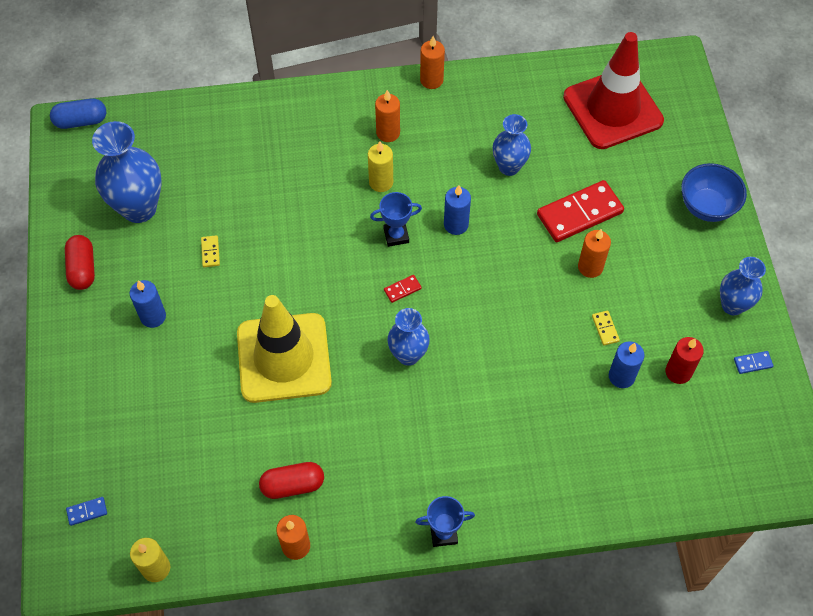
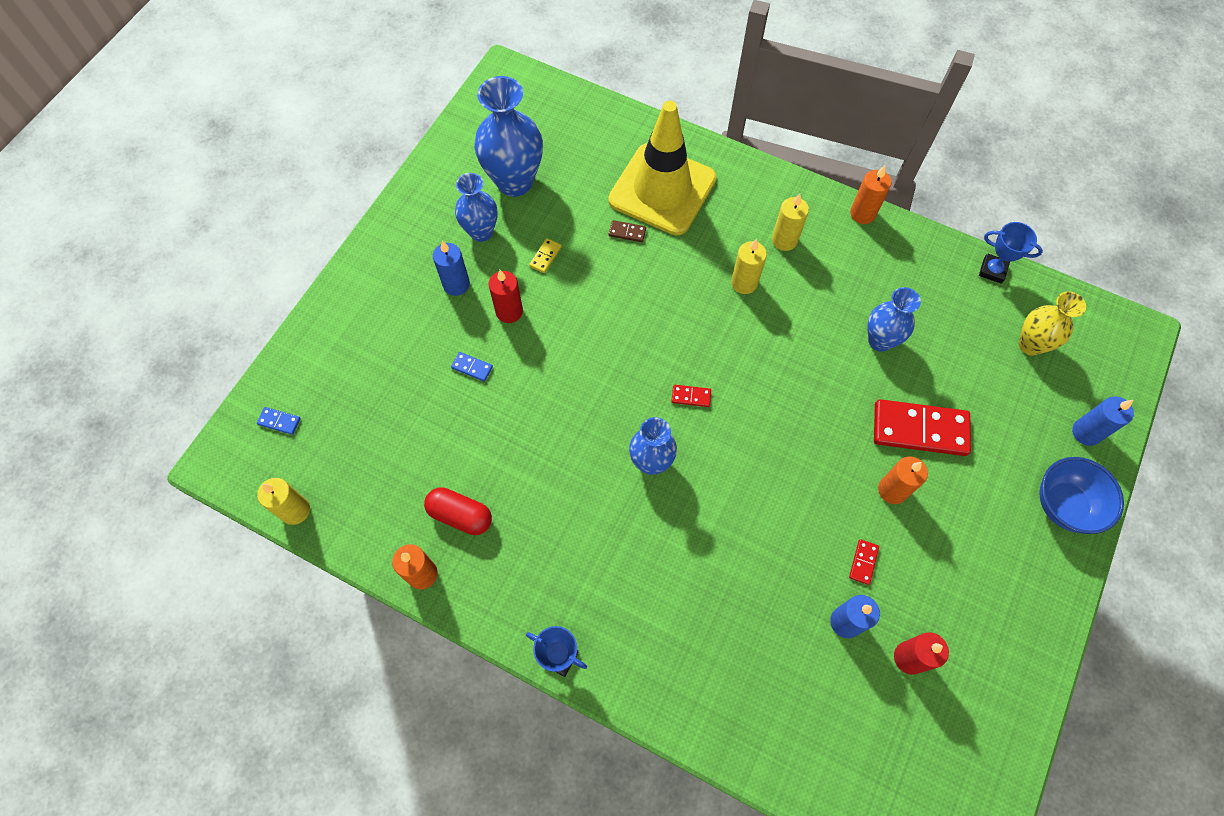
camera: 35 degrees right, 5 degrees up
blue capsule [50,98,106,129] -> none
red capsule [65,235,95,290] -> none
yellow traffic cone [237,295,332,403] -> yellow traffic cone moved to [608,101,716,235]
blue trophy [370,192,422,247] -> blue trophy moved to [979,222,1043,284]
orange candle [375,90,400,142] -> yellow candle [772,194,809,251]
blue candle [444,185,471,235] -> blue candle moved to [1072,397,1134,446]
red traffic cone [563,32,664,149] -> yellow vase [1019,291,1086,356]
yellow domino [592,311,620,346] -> red domino [849,539,879,585]
blue vase [720,257,766,315] -> blue vase moved to [455,173,498,242]
blue domino [734,351,773,374] -> blue domino moved to [451,352,493,382]
none -> red candle [489,270,523,323]
none -> brown domino [609,220,646,242]

